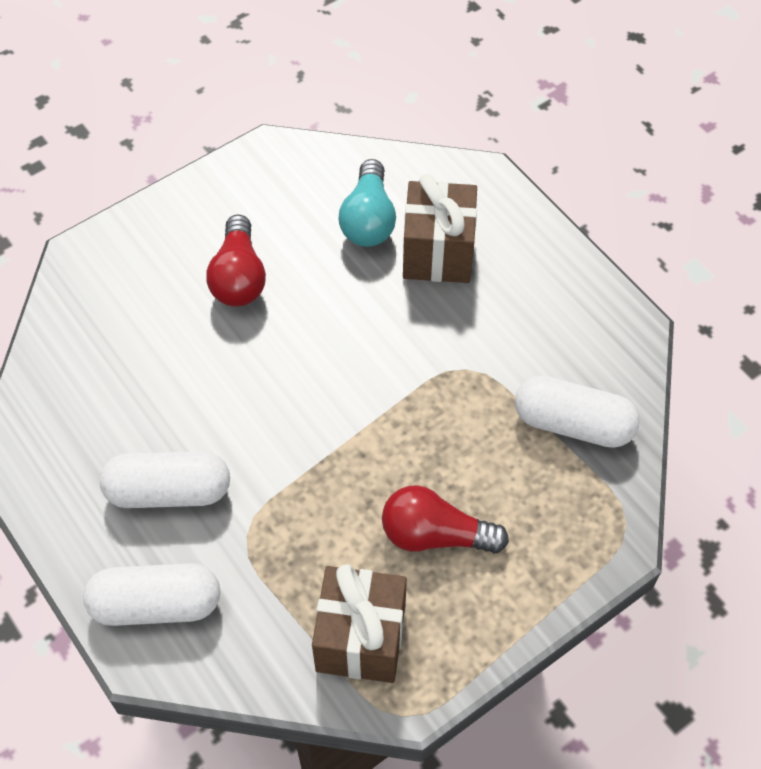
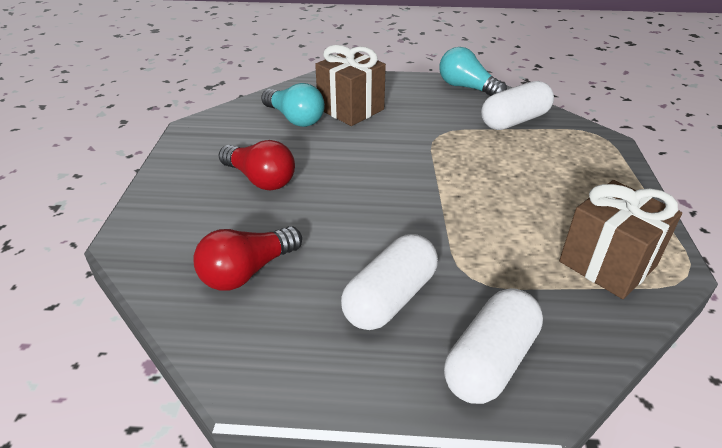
camera: 50 degrees left, 20 degrees down
red light bulb [382,485,509,554] -> red light bulb moved to [193,226,302,291]
none -> turquoise light bulb [439,47,507,96]

